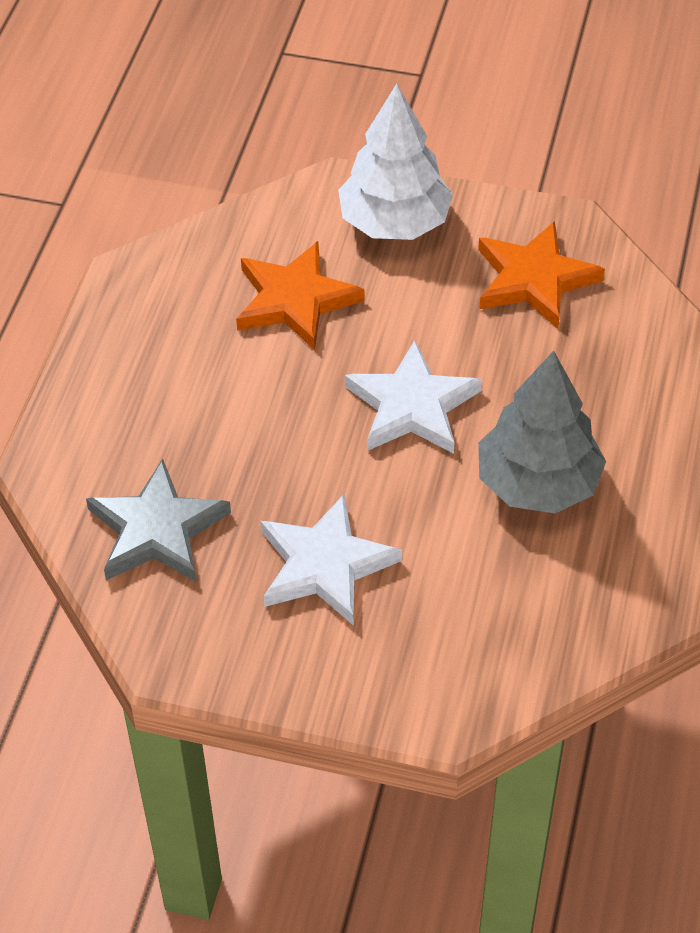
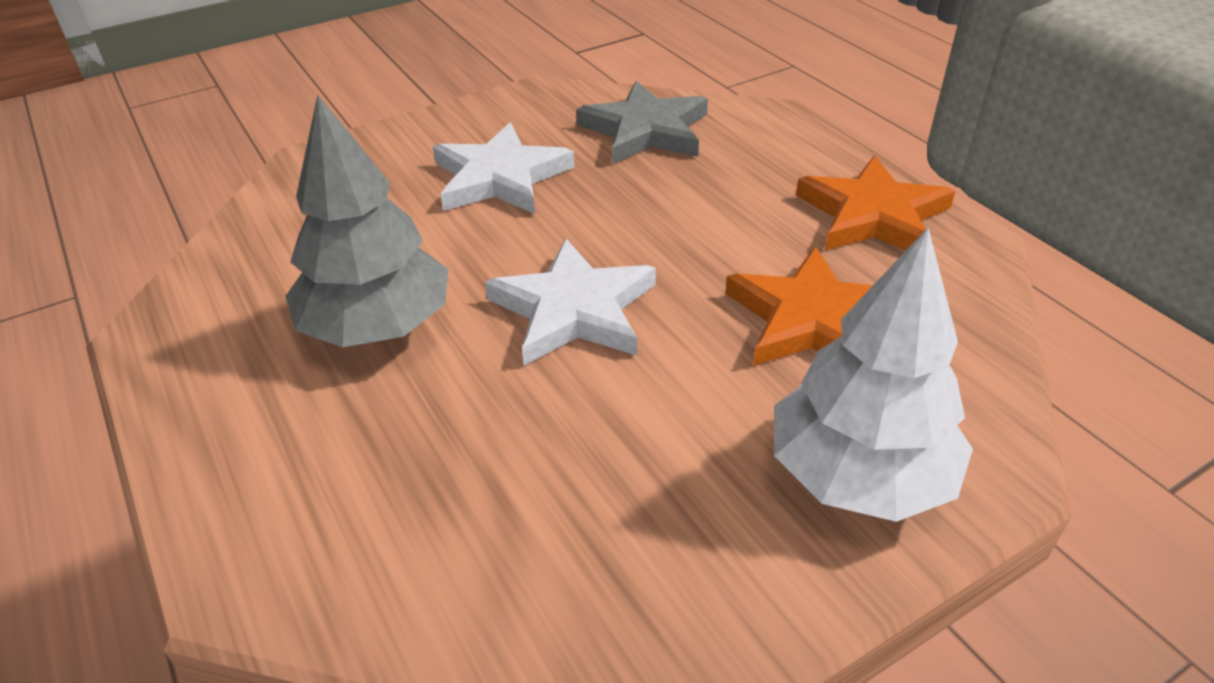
camera: 135 degrees right, 10 degrees down
orange star [478,221,605,329] -> orange star moved to [796,156,956,250]

